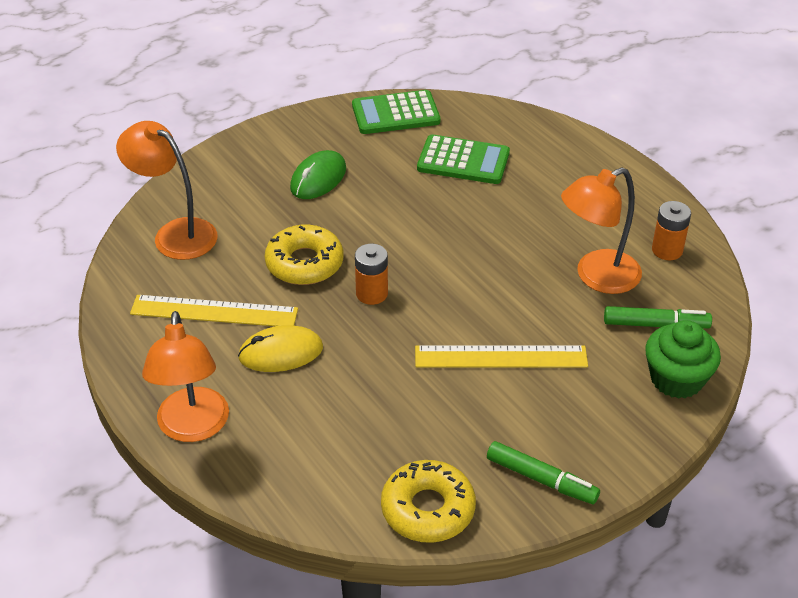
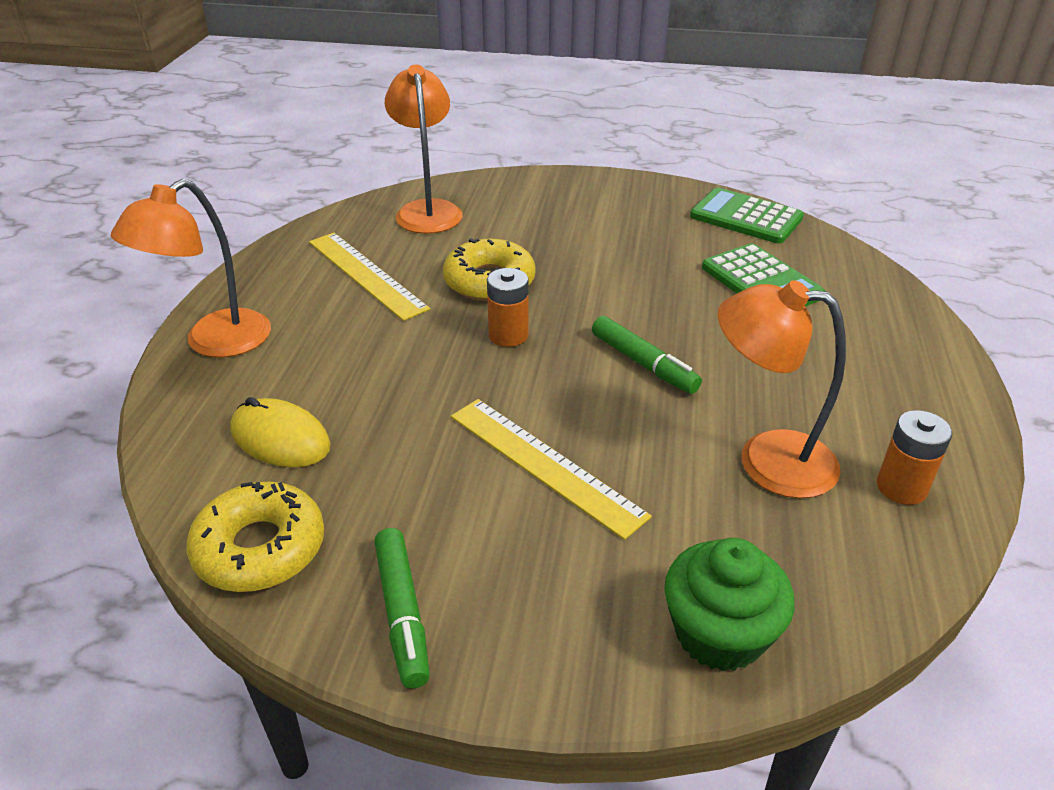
camera: 45 degrees right, 5 degrees down
yellow mouse [238,325,323,372] -> yellow mouse moved to [230,397,331,468]
green mouse [290,150,346,199] -> none
green marker [604,306,712,329] -> green marker moved to [592,316,702,394]

